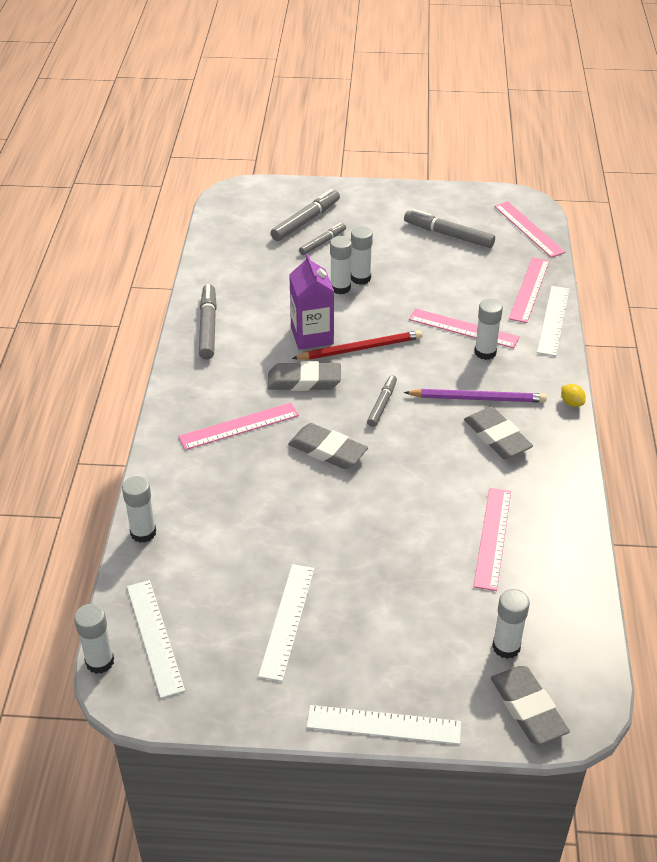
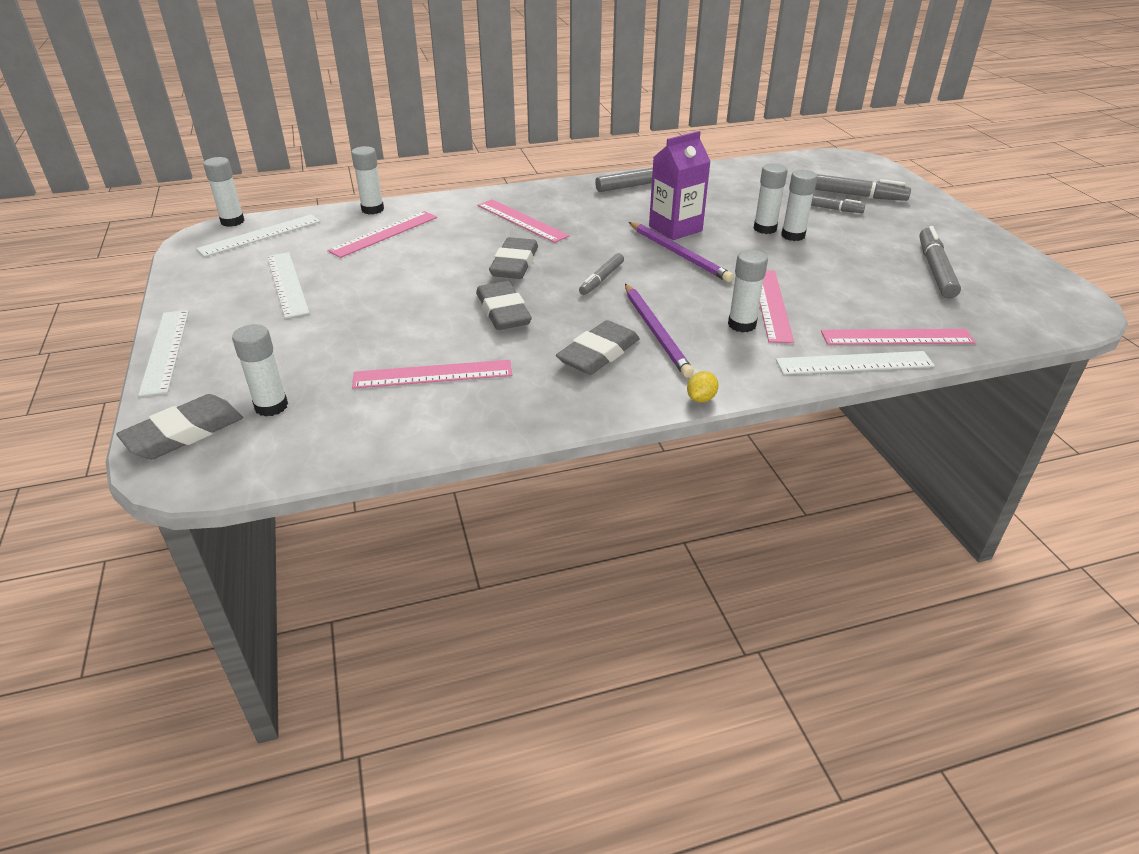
camera: 70 degrees right, 5 degrees down
white ruler [258,564,315,682] -> white ruler turned 75 degrees clockwise [267,252,309,318]
grey eraser [267,361,341,391] -> grey eraser moved to [476,281,532,330]
red pencil [292,330,422,360] -> purple pencil [629,222,734,282]
grey marker [367,375,397,427] -> grey marker turned 120 degrees clockwise [579,253,624,295]
pink ruler [494,202,565,258] -> pink ruler moved to [328,211,437,258]

